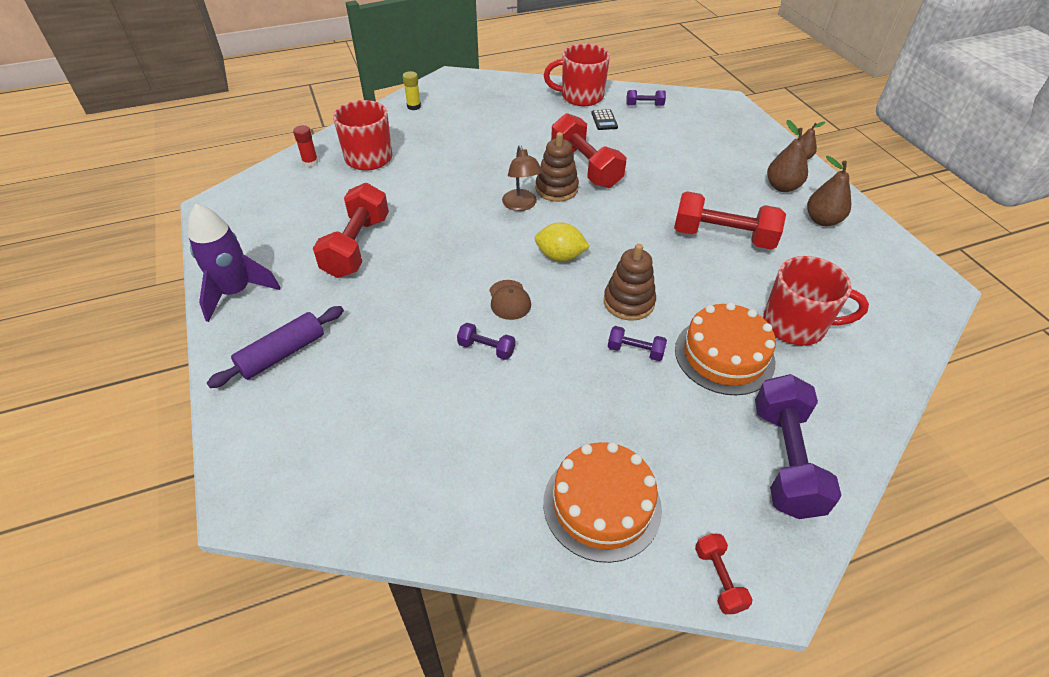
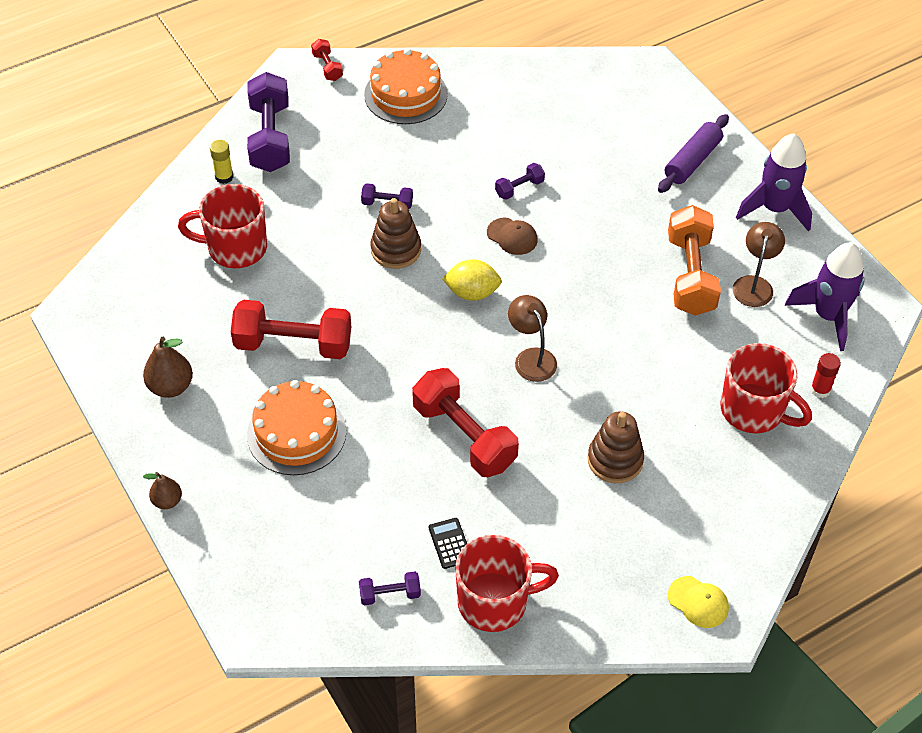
camera: 170 degrees right, 5 degrees up
red dumbbell [313,183,389,278] -> orange dumbbell [668,205,721,316]
yellow glue stick [403,71,421,110] -> yellow glue stick moved to [210,140,234,184]
purple dumbbell [457,323,515,360] -> purple dumbbell turned 45 degrees counterclockwise [495,163,545,200]
brown cap [489,280,531,320] -> brown cap turned 150 degrees clockwise [487,218,538,255]
brown stacking toy [535,132,579,202] -> brown stacking toy moved to [588,411,644,483]
orange cake [675,302,776,395] -> orange cake moved to [247,380,346,475]
brown pear [767,120,808,192] -> none
none -> yellow cap [668,576,729,628]
none -> brown lamp [732,222,785,307]
none -> purple rocket [785,243,865,351]

